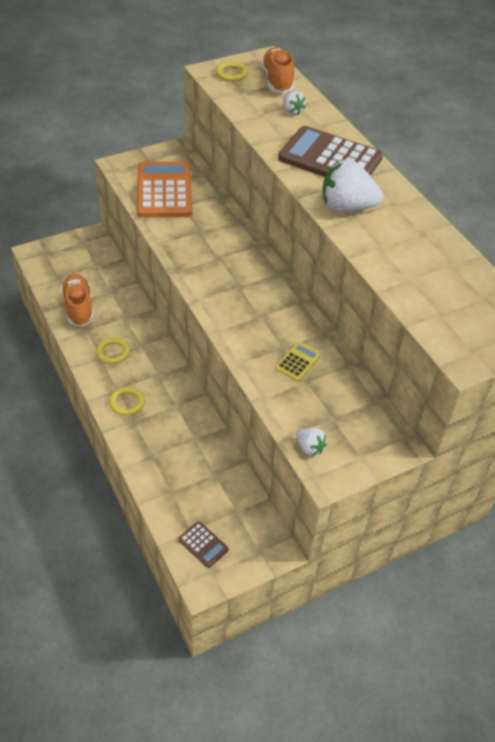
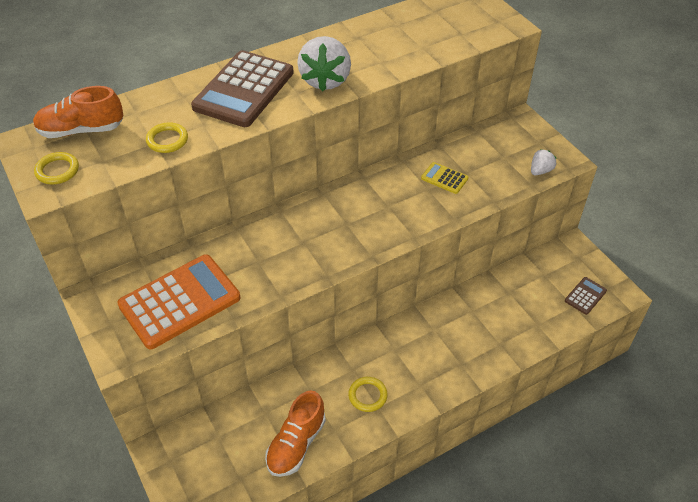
camera: 90 degrees left, 0 degrees up
orange shoe [61,274,94,326] -> orange shoe turned 45 degrees counterclockwise [265,390,326,477]
yellow ring [109,387,145,416] -> yellow ring moved to [146,122,188,153]
orange calculator [137,162,192,218] -> orange calculator turned 150 degrees clockwise [117,254,240,349]
white strawberry [283,91,306,115] -> none

